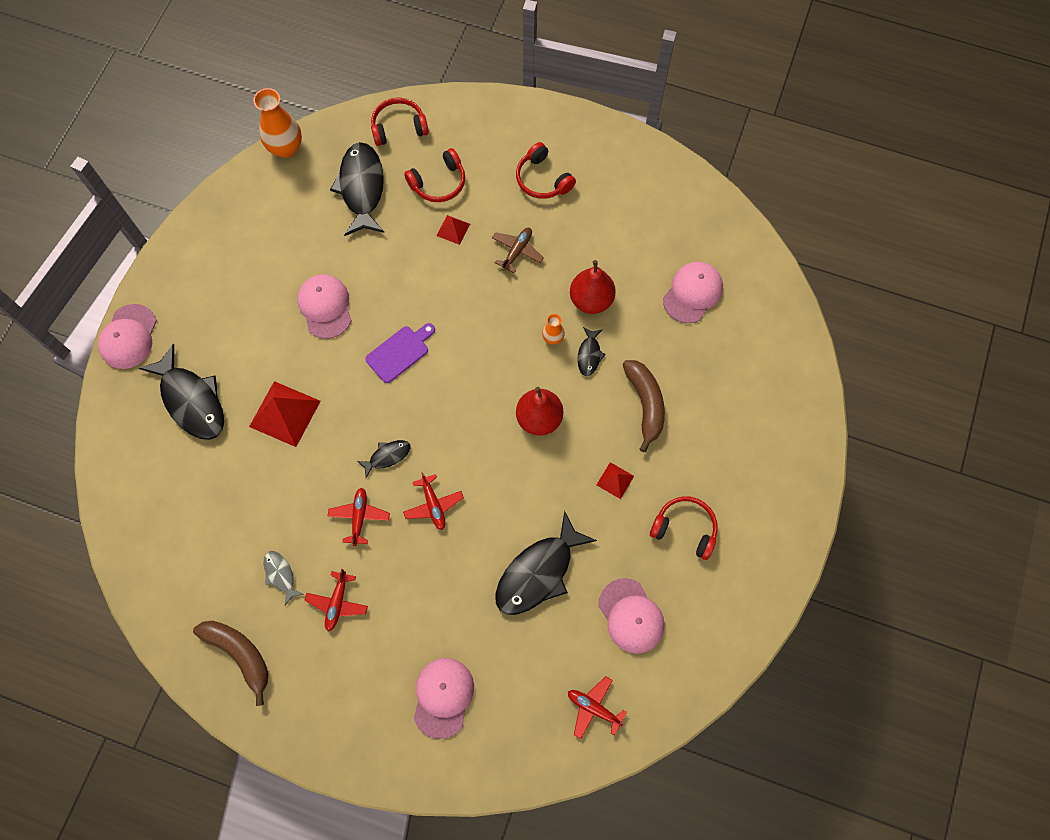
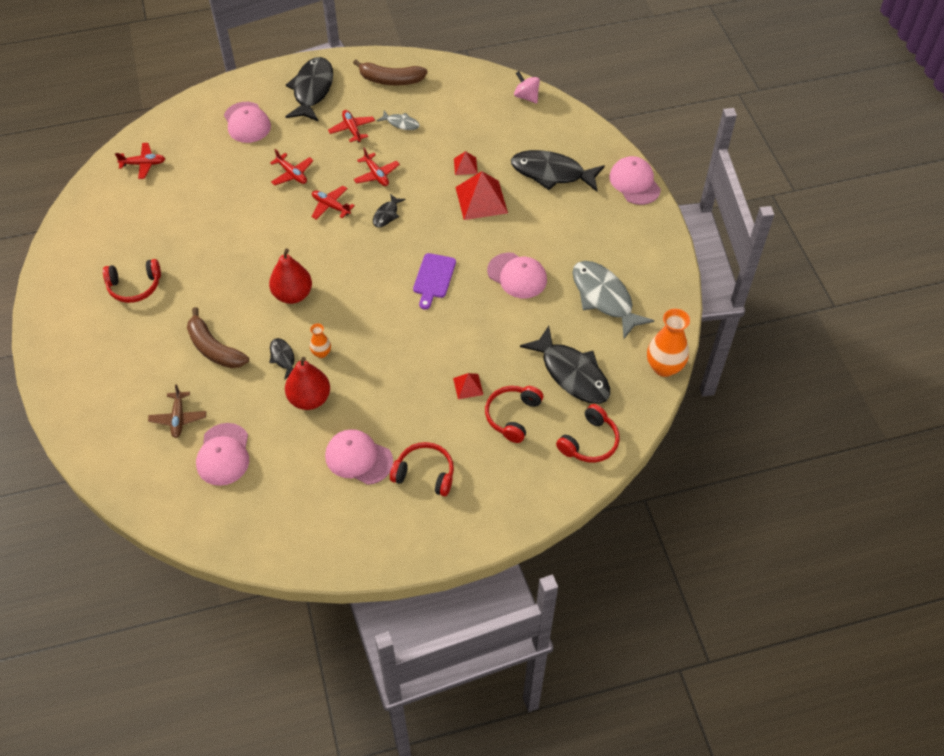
camera: 145 degrees right, 15 degrees down
brown plane [492,228,544,273] -> brown plane moved to [148,384,206,438]
black fish [495,511,597,615] -> black fish moved to [285,57,333,122]
red pyramid [597,462,634,499] -> red pyramid moved to [454,151,478,175]
pink cap [598,578,665,654] -> pink cap moved to [325,429,393,485]
none -> red plane [270,149,314,185]
none -> pink spinning top [514,71,540,104]
none -> grey fish [572,261,654,339]

